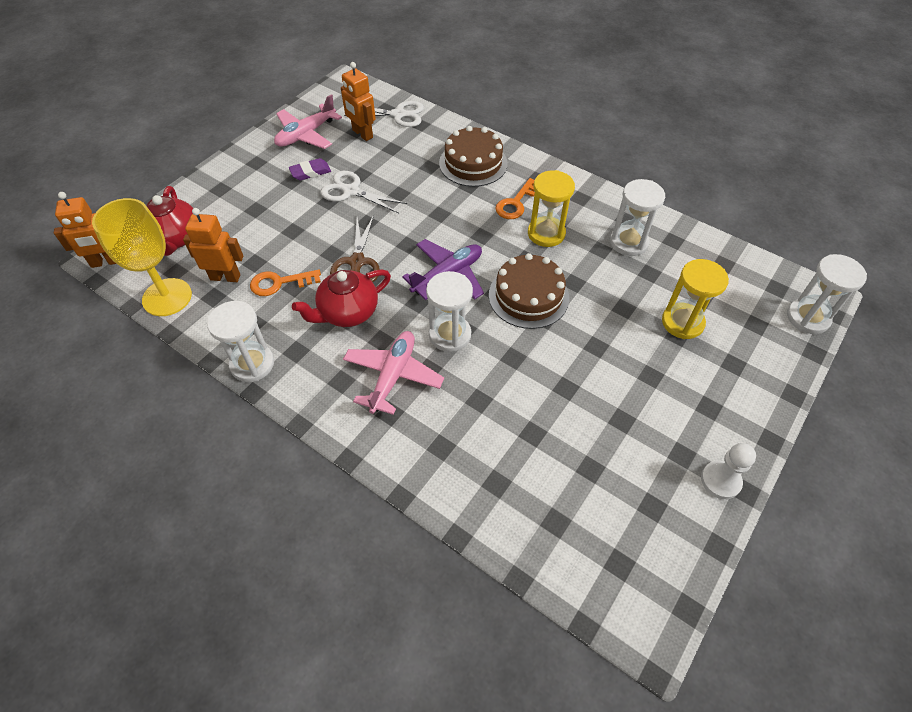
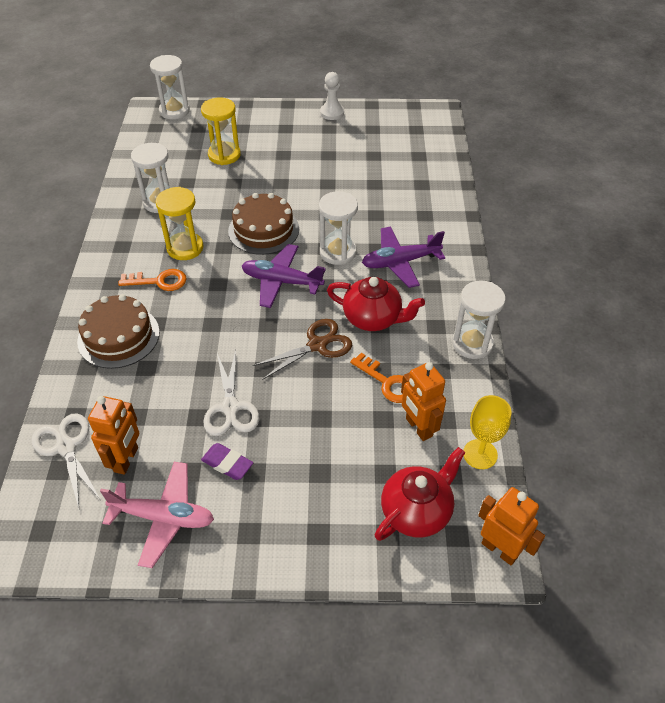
camera: 125 degrees left, 5 degrees down
yellow goblet [92,198,192,316] -> yellow goblet [463,395,512,469], size x0.63
pink plane [343,331,444,415] -> purple plane [362,227,445,288]

